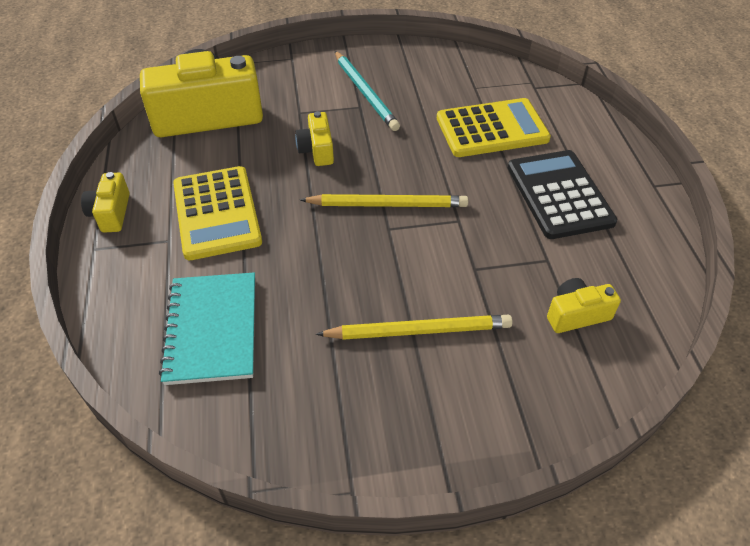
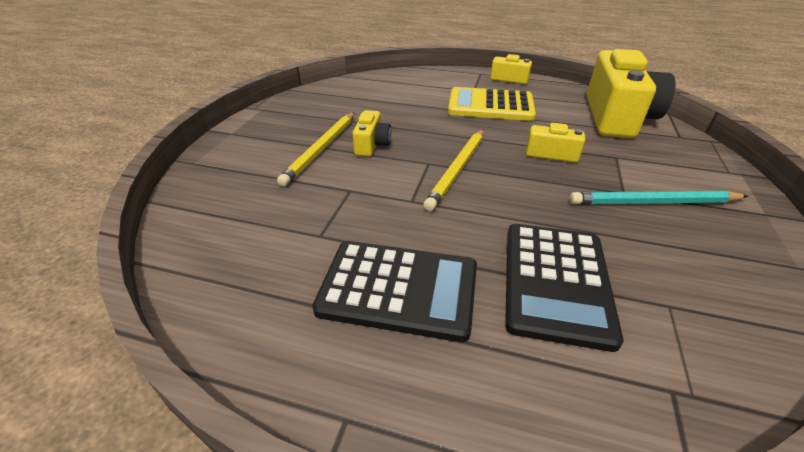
camera: 115 degrees right, 10 degrees down
turquoise notebook [159,273,255,385] -> none
yellow calculator [437,98,551,157] -> black calculator [505,224,623,352]
yellow camera [547,278,621,333] -> yellow camera moved to [353,110,391,156]

